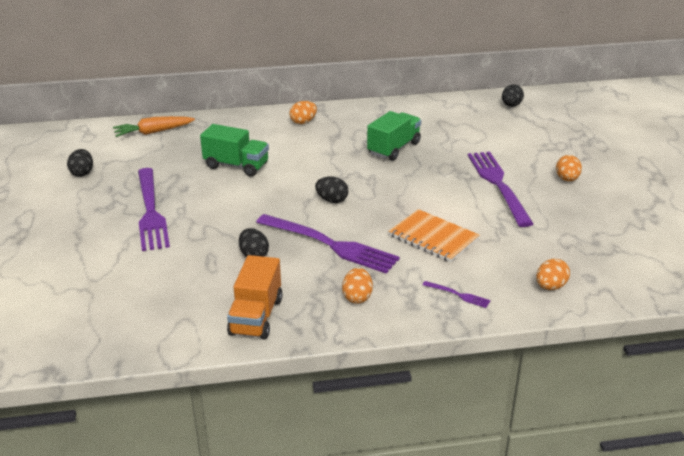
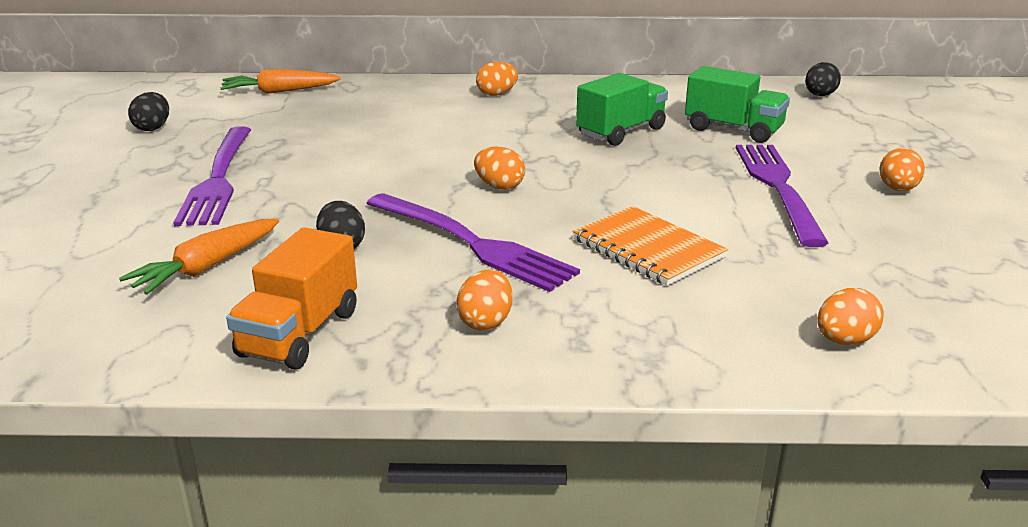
camera: 10 degrees right, 5 degrees down
green truck [200,124,269,176] -> green truck moved to [685,66,790,143]
black egg [315,176,348,203] -> orange egg [474,146,525,190]
purple fork [423,281,491,308] -> none
none -> orange carrot [119,219,279,295]

